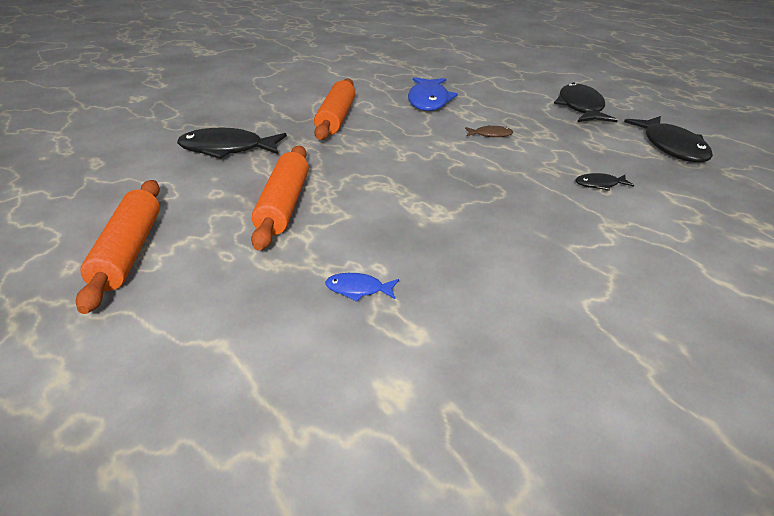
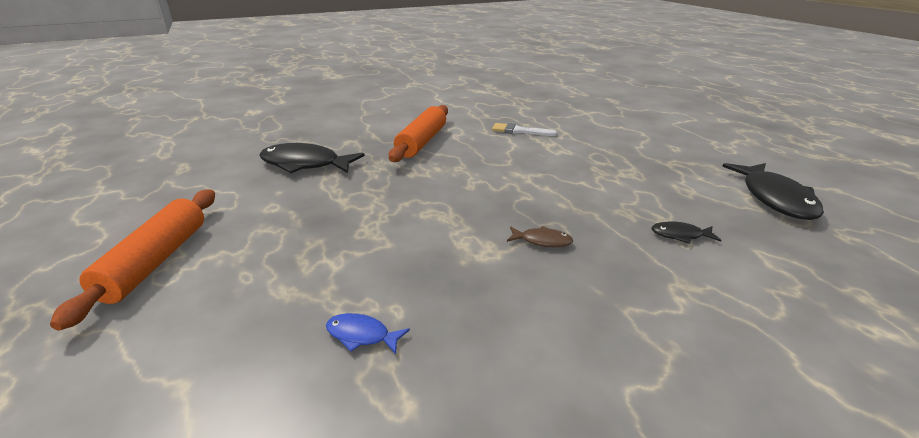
camera: 10 degrees right, 5 degrees down
orange rolling pin [251,146,309,251] -> none
blue fish [408,77,458,111] -> white brush [492,123,557,136]
brown fish [465,125,513,137] -> brown fish moved to [507,226,573,247]
black fish [554,83,618,122] -> none

